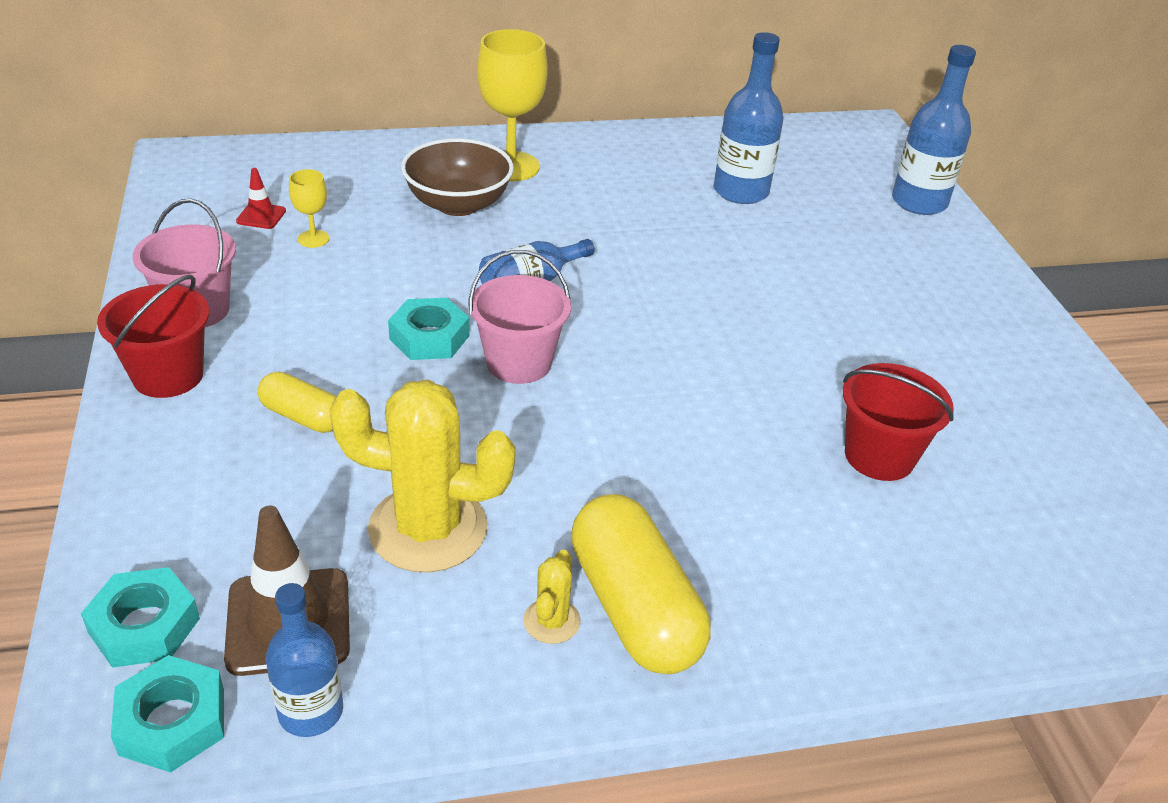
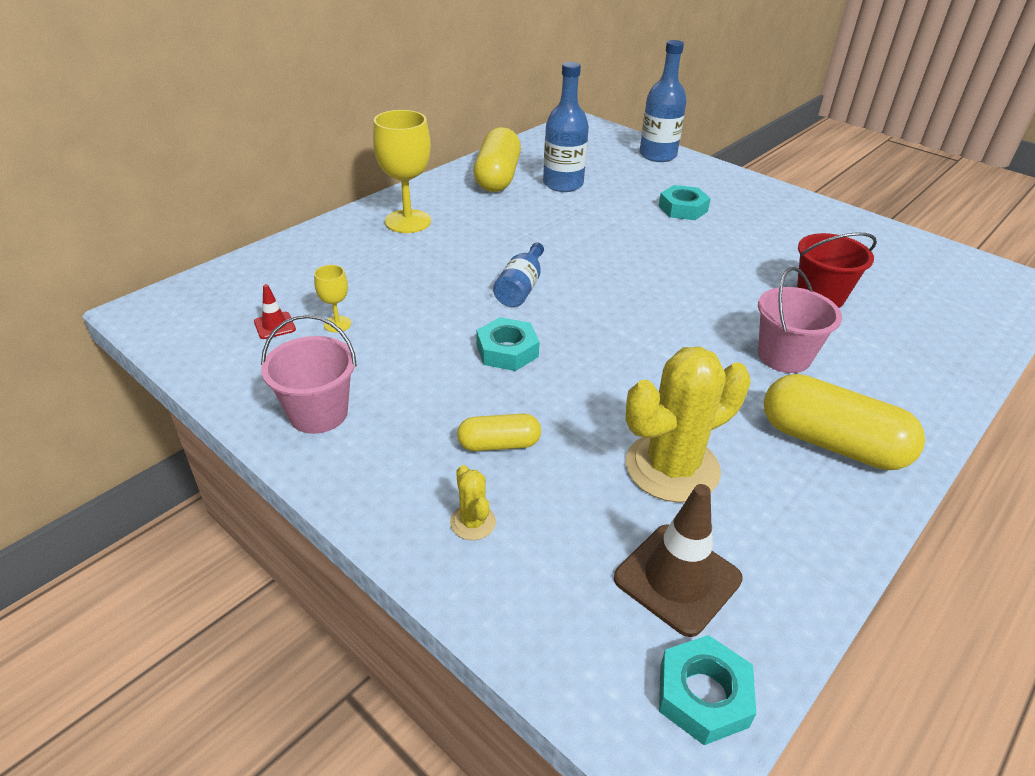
camera: 35 degrees left, 0 degrees up
turquoise nut [81,567,200,668] -> turquoise nut moved to [659,185,711,220]
red bucket [97,275,209,398] -> none
blue bottle [266,583,343,737] -> none
brown bowl [401,138,514,216] -> none
pink bucket [468,250,571,384] -> pink bucket moved to [758,267,842,373]
yellow cactus [523,550,581,644] -> yellow cactus moved to [450,465,496,540]
none -> yellow capsule [474,127,521,192]

